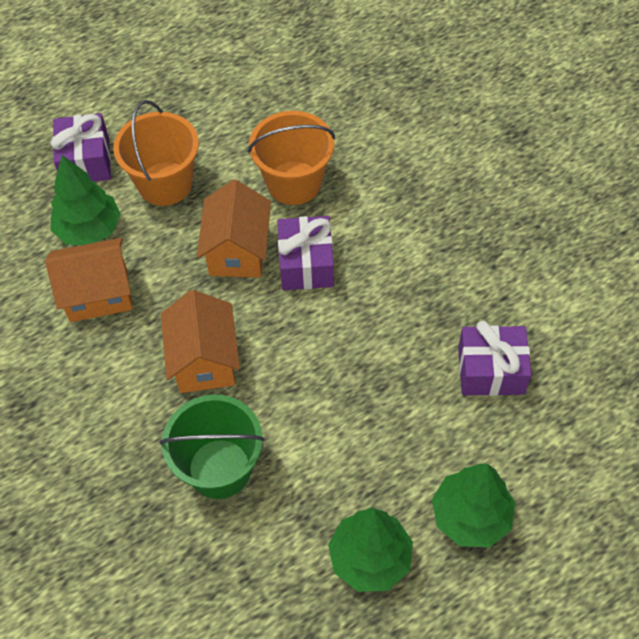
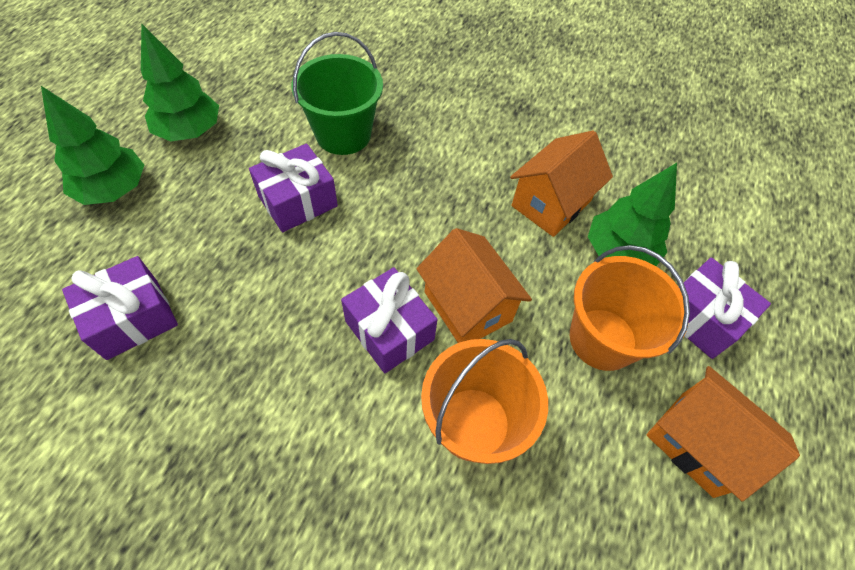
camera: 140 degrees right, 0 degrees up
orange house [161,290,240,393] -> orange house moved to [647,366,800,502]
none -> purple gift [249,143,338,232]

